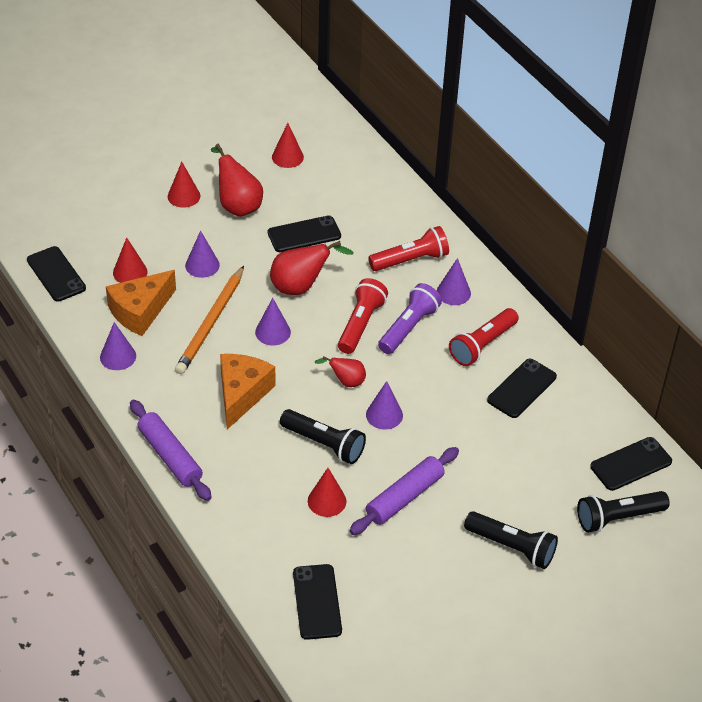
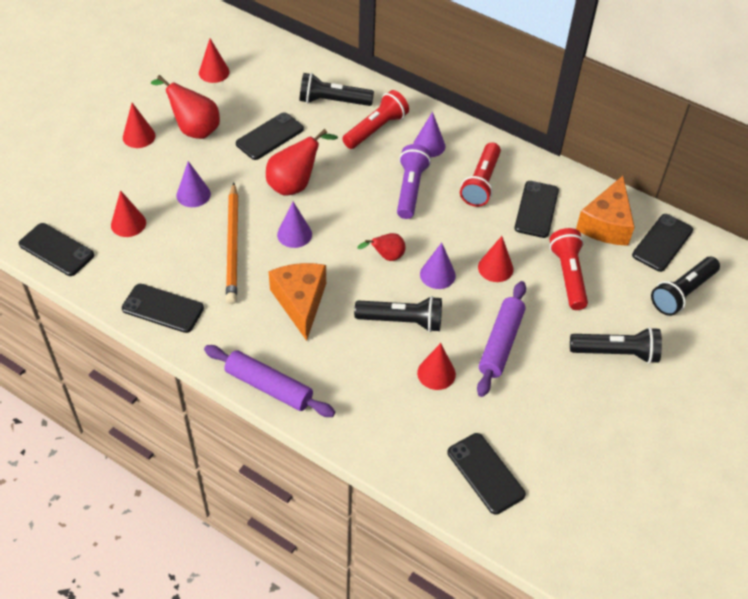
camera: 25 degrees left, 5 degrees up
purple cone [100,322,136,370] -> black phone [122,284,204,333]
orange cheese [106,270,176,336] -> orange cheese moved to [576,176,635,246]
red flashlight [338,278,388,354] -> red flashlight moved to [549,228,588,310]
none -> black flashlight [299,73,374,106]
none -> red cone [478,236,513,282]

